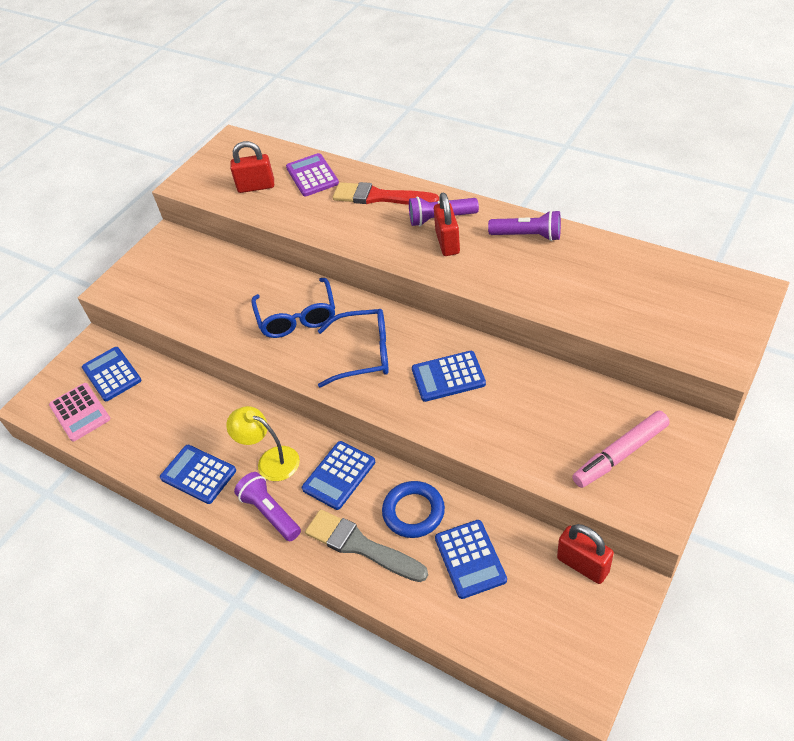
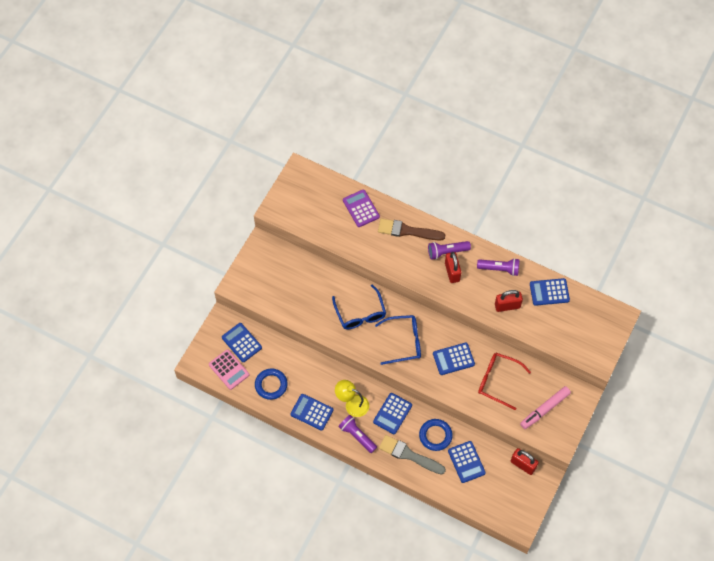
camera: 10 degrees left, 15 degrees up
red padlock [230,141,274,193] -> red padlock moved to [495,290,523,312]
red brush [333,182,439,205] -> brown brush [378,218,445,241]
none -> blue ring [255,368,288,400]
none -> red glasses [478,353,531,410]
none -> blue calculator [530,278,570,306]

